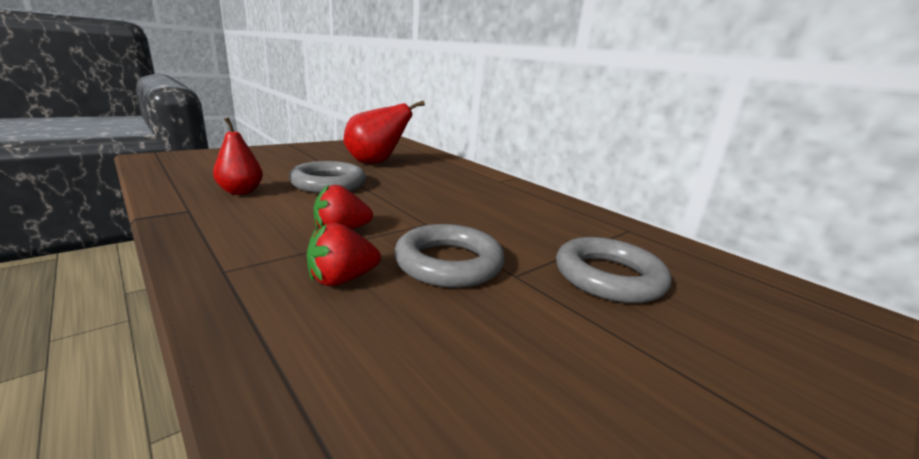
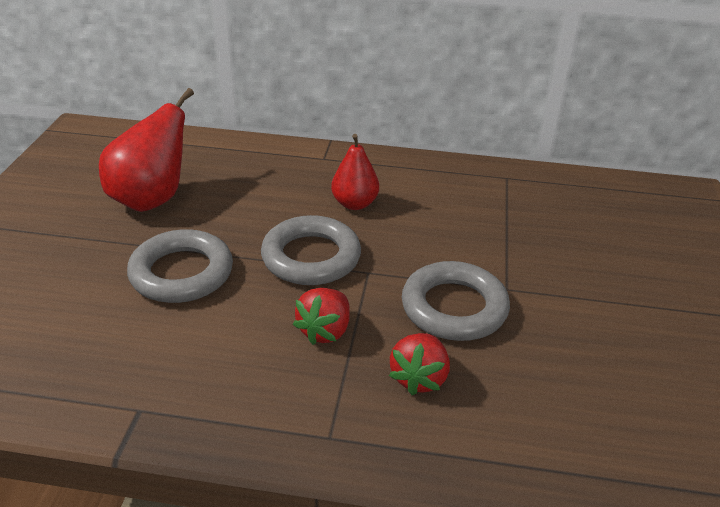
camera: 40 degrees left, 15 degrees up
red pear [213,118,263,195] -> red pear moved to [331,134,379,210]
grey ring [556,237,671,303] -> grey ring moved to [261,215,361,285]

